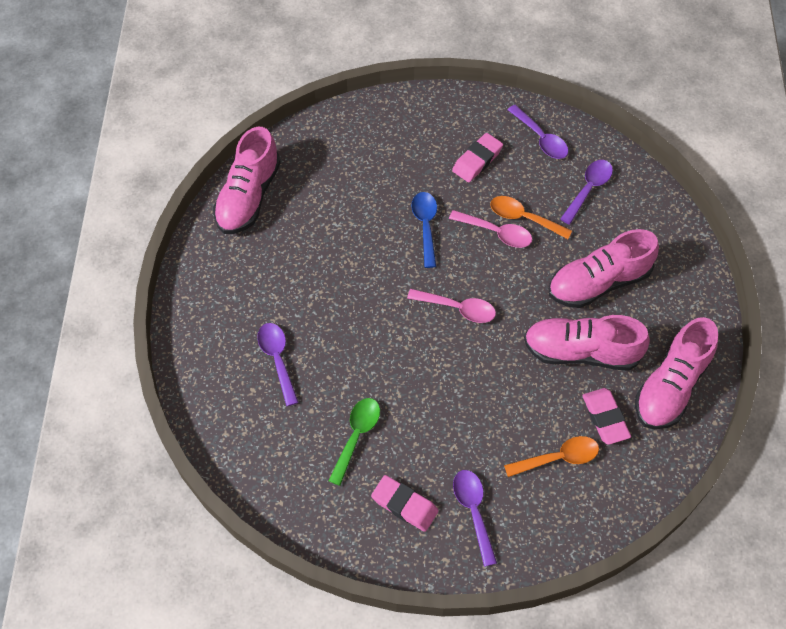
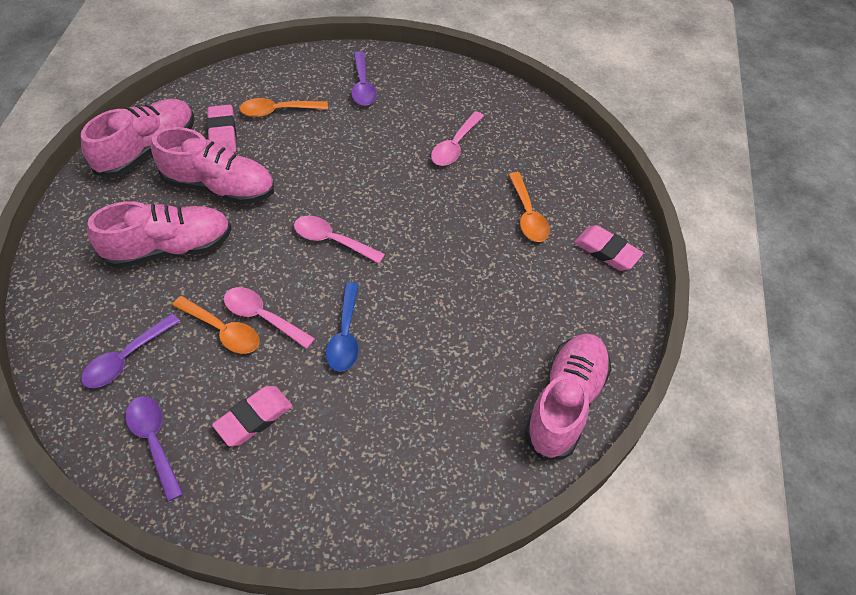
camera: 175 degrees left, 5 degrees down
purple spoon [257,323,299,406] -> orange spoon [508,172,550,242]
green spoon [328,398,380,486] -> pink spoon [431,111,484,166]
pink eraser [371,475,439,532] -> pink eraser moved to [574,225,643,271]

